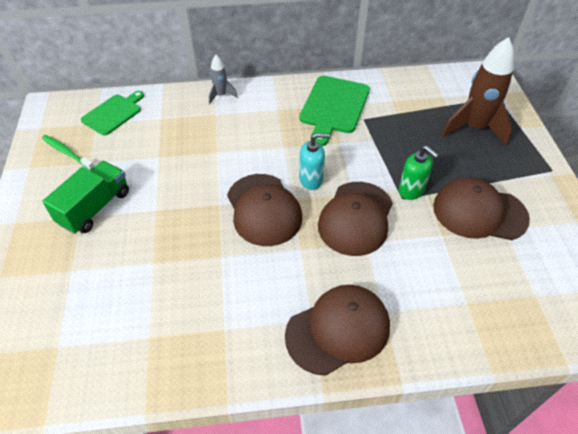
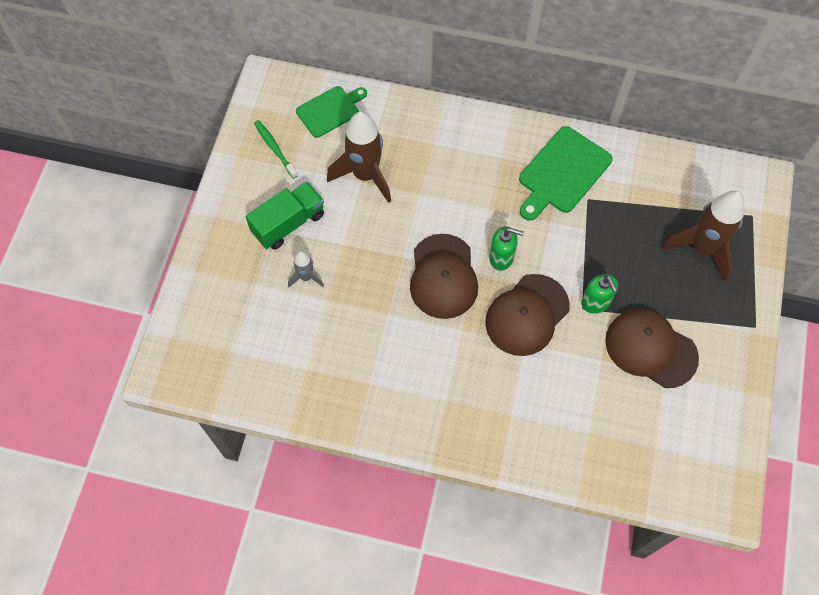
camera: 20 degrees right, 15 degrees up
grey rocket [209,55,238,104] -> grey rocket moved to [288,251,324,287]
brown cap [285,285,390,376] -> none
turquoise soap dispenser [299,133,330,190] -> green soap dispenser [489,226,524,271]
none -> brown rocket [327,111,391,203]

